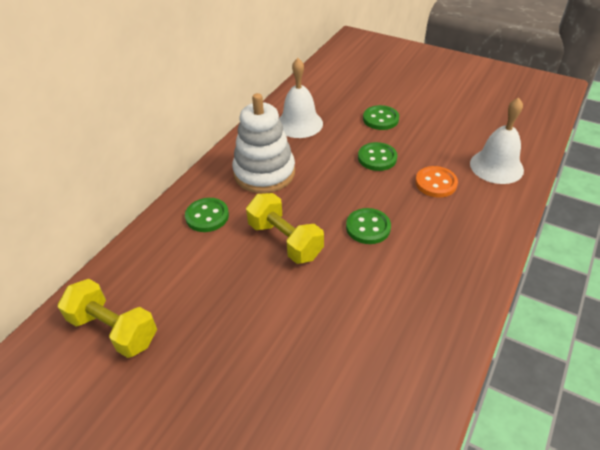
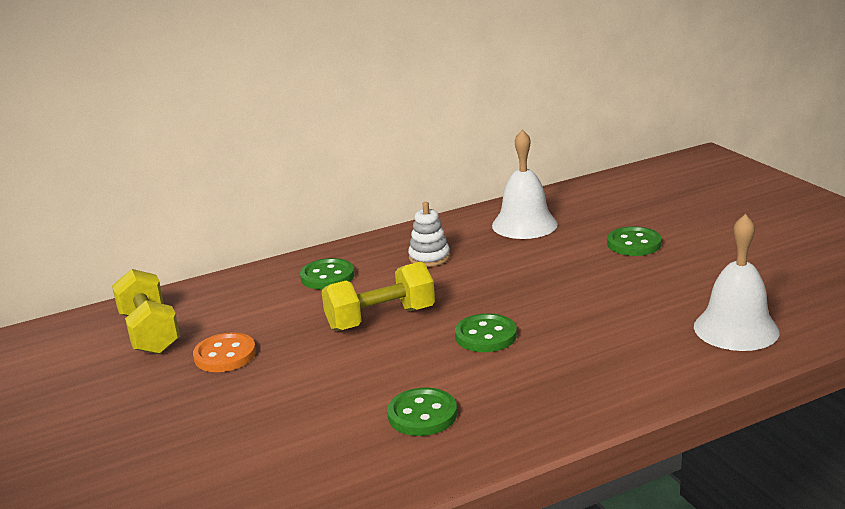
camera: 35 degrees right, 20 degrees down
white stacking toy [232,93,295,193] -> white stacking toy [408,202,450,267], size x0.51
yellow dumbbell [246,193,324,264] -> yellow dumbbell turned 75 degrees clockwise [321,262,435,331]
green button [358,142,397,171] -> green button moved to [387,387,457,436]
orange button [415,166,458,198] -> orange button moved to [193,332,256,372]

